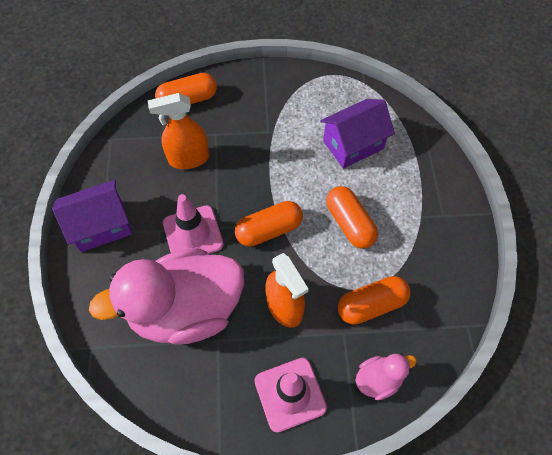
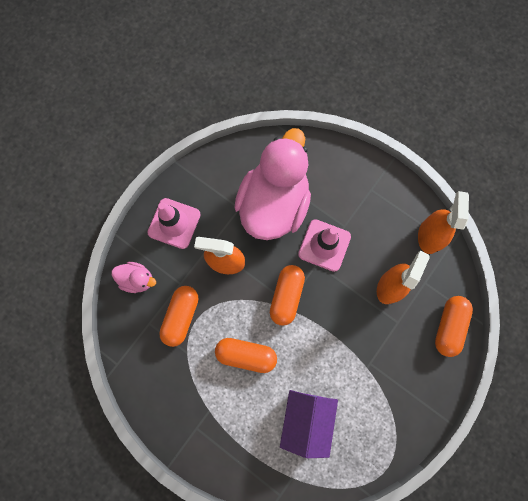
camera: 130 degrees right, 15 degrees up
purple house [52,180,132,252] -> none
pink duck [356,354,417,400] -> pink duck turned 90 degrees counterclockwise [112,262,156,293]
none -> orange spray bottle [418,191,469,254]

